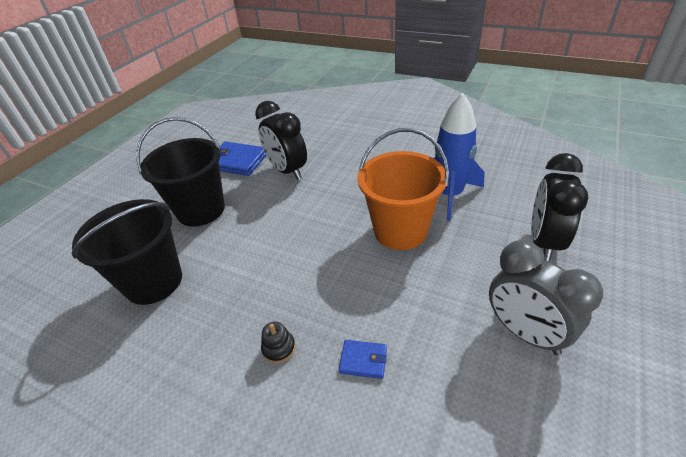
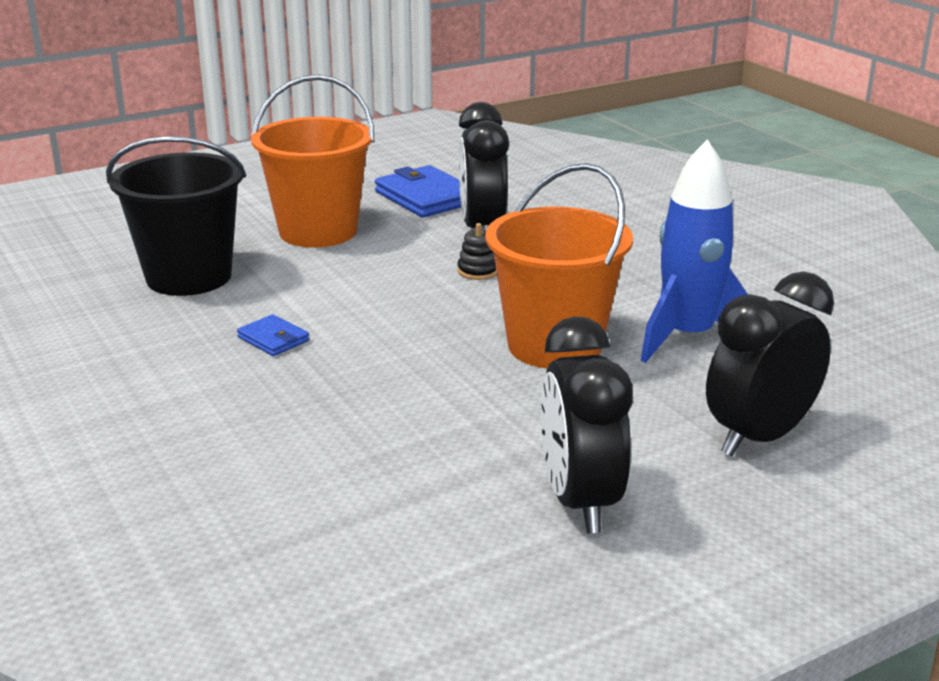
camera: 30 degrees right, 15 degrees down
black bucket [136,117,225,227] -> orange bucket [251,75,374,247]
black stacking toy [261,321,296,363] -> black stacking toy moved to [458,223,497,280]
blue wallet [339,340,387,379] -> blue wallet moved to [237,314,309,356]
grey clock [489,240,603,355] -> black clock [541,316,633,533]

